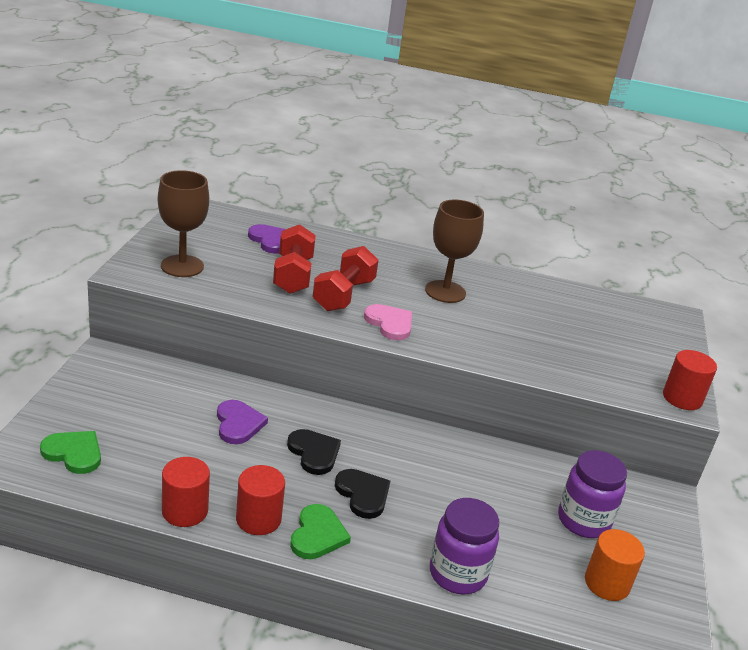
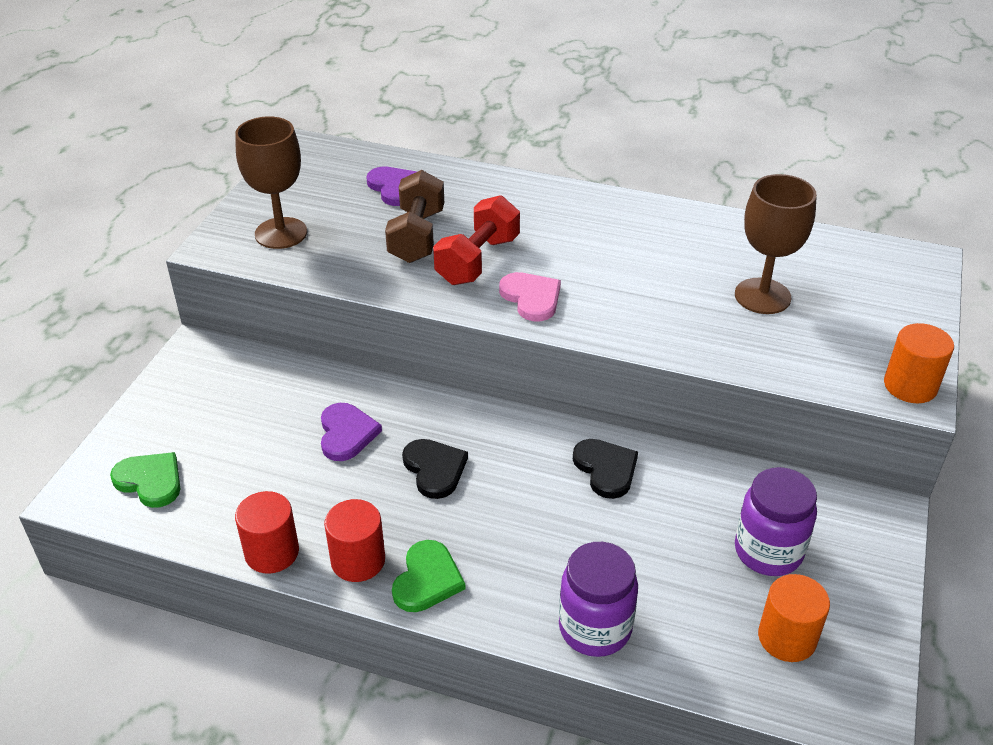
camera: 10 degrees right, 10 degrees up
red dumbbell [273,224,316,294] -> brown dumbbell [385,170,444,263]
black heart [335,469,390,519] -> black heart moved to [573,439,638,499]
brown goblet [425,199,484,303] -> brown goblet moved to [735,174,817,314]
red cylinder [663,350,717,410] -> orange cylinder [884,323,954,403]

